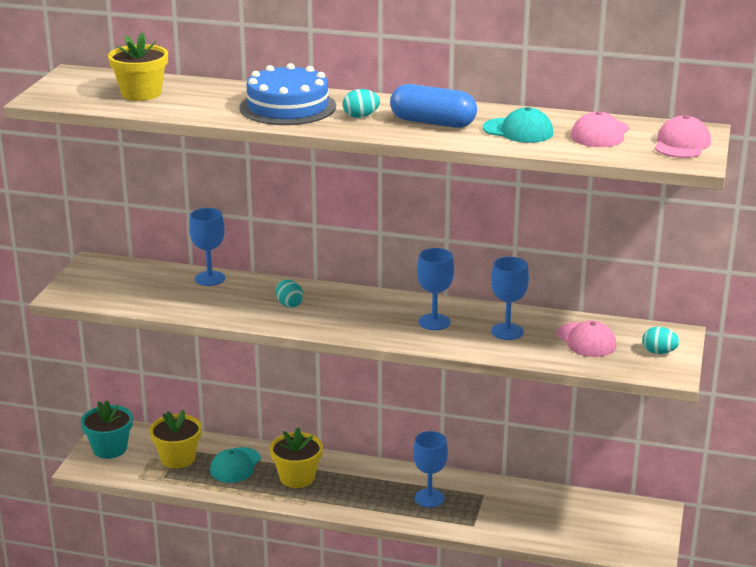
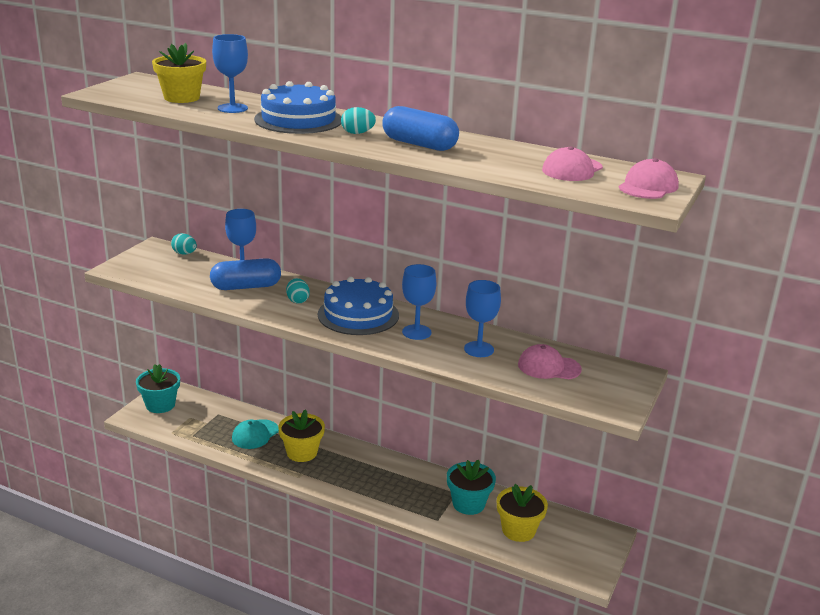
camera: 10 degrees right, 0 degrees up
yellow flower pot [149,410,202,469] -> yellow flower pot moved to [497,484,548,542]
blue goblet [413,431,448,507] -> blue goblet moved to [212,34,248,113]
turquoise cap [483,107,553,143] -> none
pink cap [556,320,616,357] -> pink cap turned 120 degrees clockwise [518,344,582,379]
turquoise egg [642,327,680,354] -> turquoise egg moved to [171,233,197,255]
none -> blue capsule [210,258,281,290]
none -> blue cake [318,277,399,335]
none -> turquoise flower pot [447,460,496,515]

